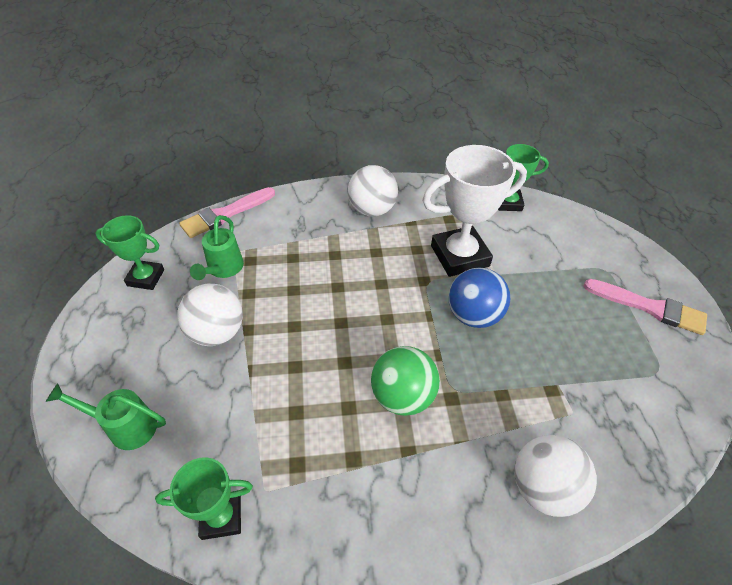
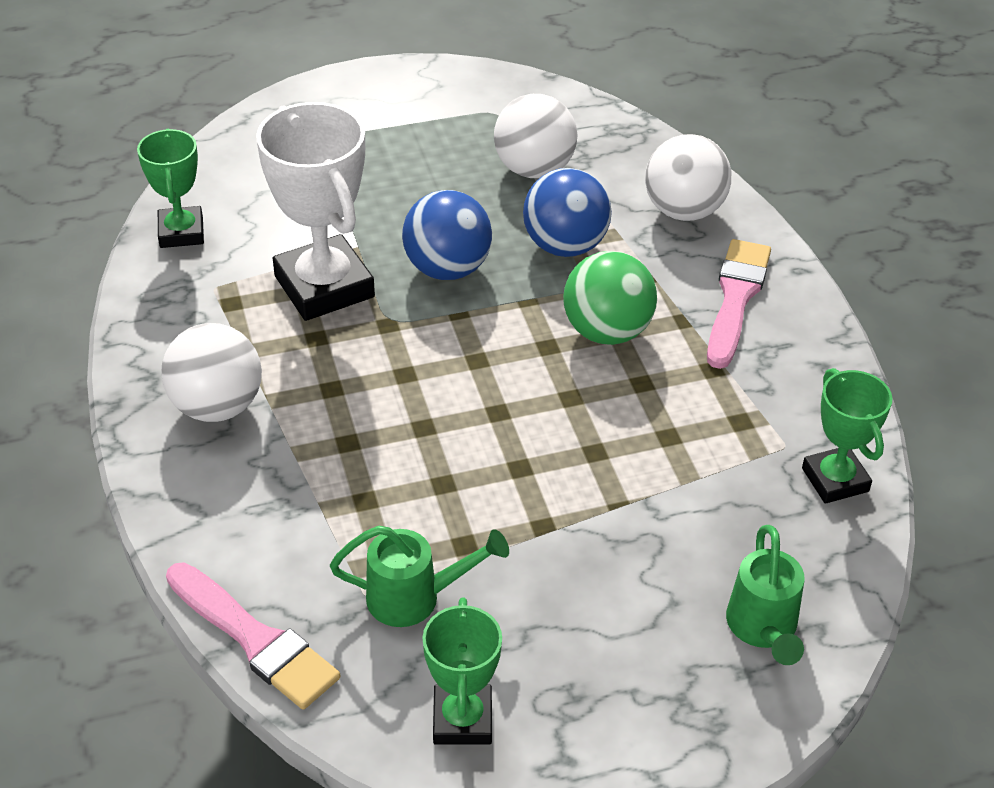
camera: 100 degrees left, 5 degrees down
white ball [177,284,243,346] -> white ball moved to [494,94,578,178]
pink brush [584,279,707,335] -> pink brush moved to [707,239,771,369]
none -> blue ball [523,168,612,257]

